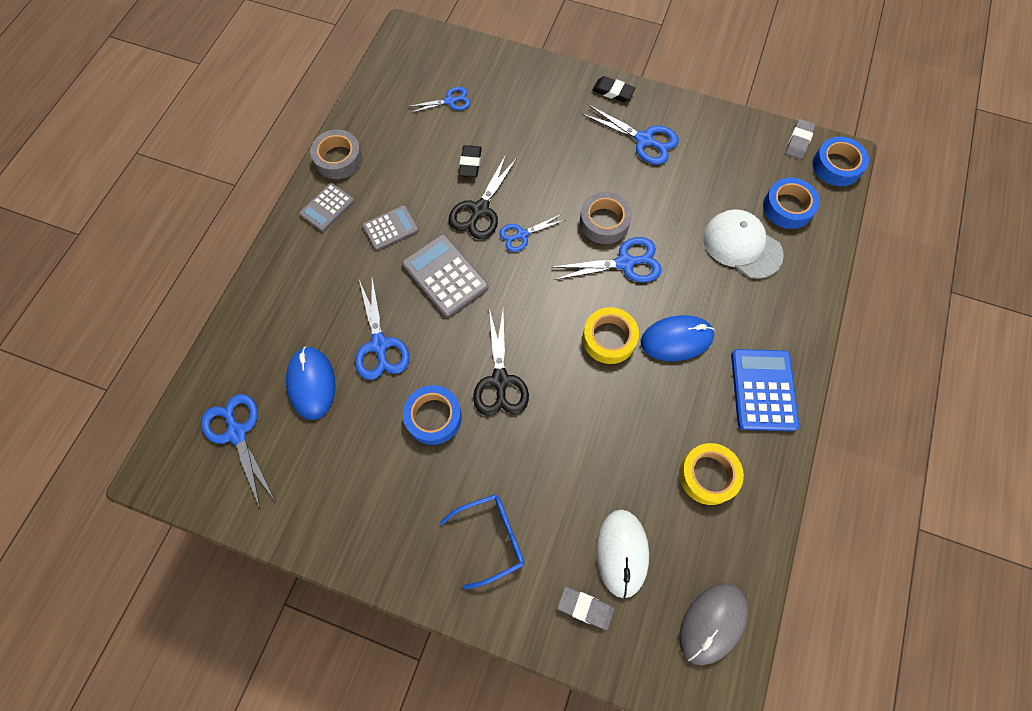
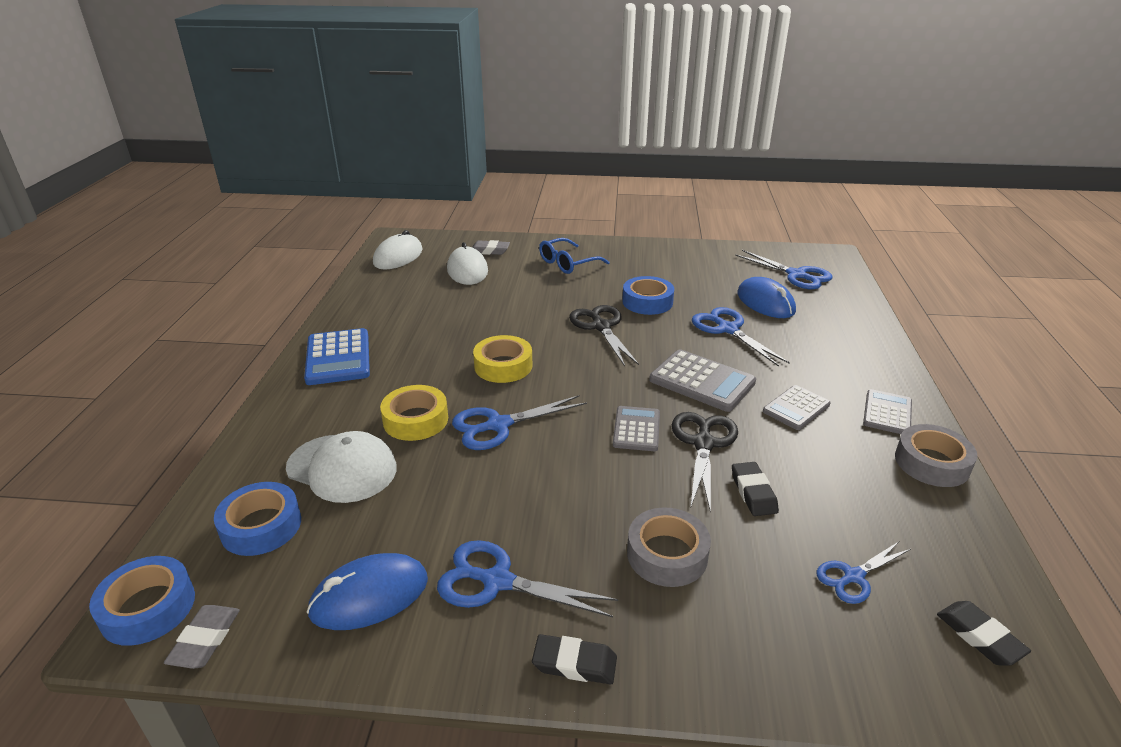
camera: 165 degrees right, 35 degrees down
blue scissors [499,214,565,252] -> grey calculator [613,406,660,451]
grey tape [580,192,632,244] -> grey tape moved to [627,508,711,587]
blue mouse [641,315,715,361] -> blue mouse moved to [307,553,428,630]
yellow tape [679,443,744,505] -> yellow tape moved to [380,385,448,441]
grey mouse [679,583,748,665] -> white mouse [373,230,423,270]
none -> black eraser [937,601,1031,666]

